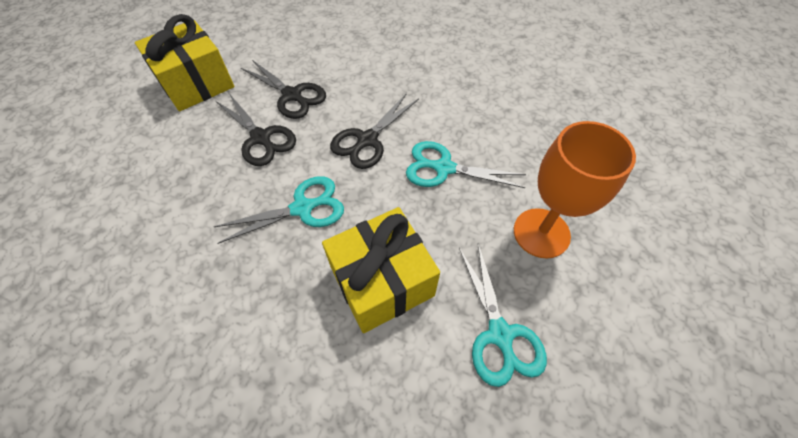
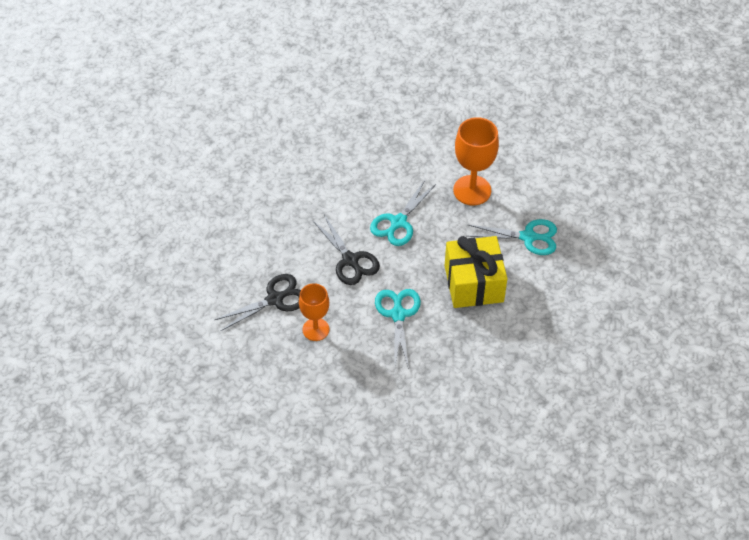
camera: 70 degrees left, 5 degrees down
yellow gift [135,14,234,111] -> none
black scissors [216,92,296,166] -> orange goblet [299,283,329,341]

